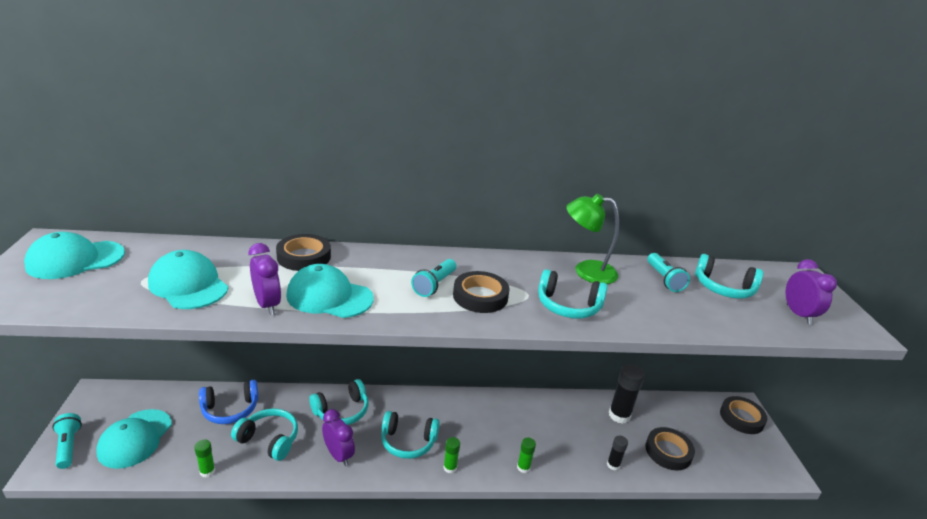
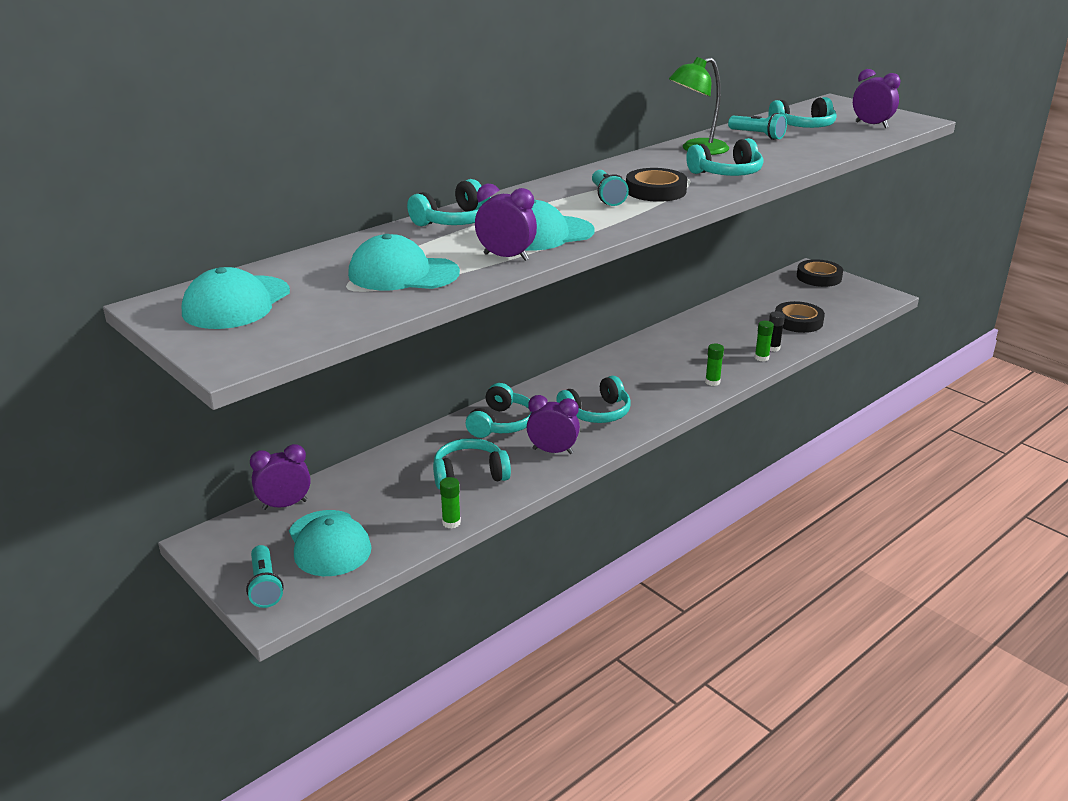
camera: 35 degrees left, 0 degrees up
turquoise flashlight [52,413,82,469] -> turquoise flashlight turned 135 degrees counterclockwise [246,545,284,608]
blue headphones [199,380,258,424] -> none
black tape [276,234,331,271] -> turquoise headphones [407,179,491,226]
green glue stick [443,437,460,474] -> green glue stick moved to [755,321,774,361]
black glue stick [609,364,645,424] -> none
none -> purple clock [250,444,311,510]

